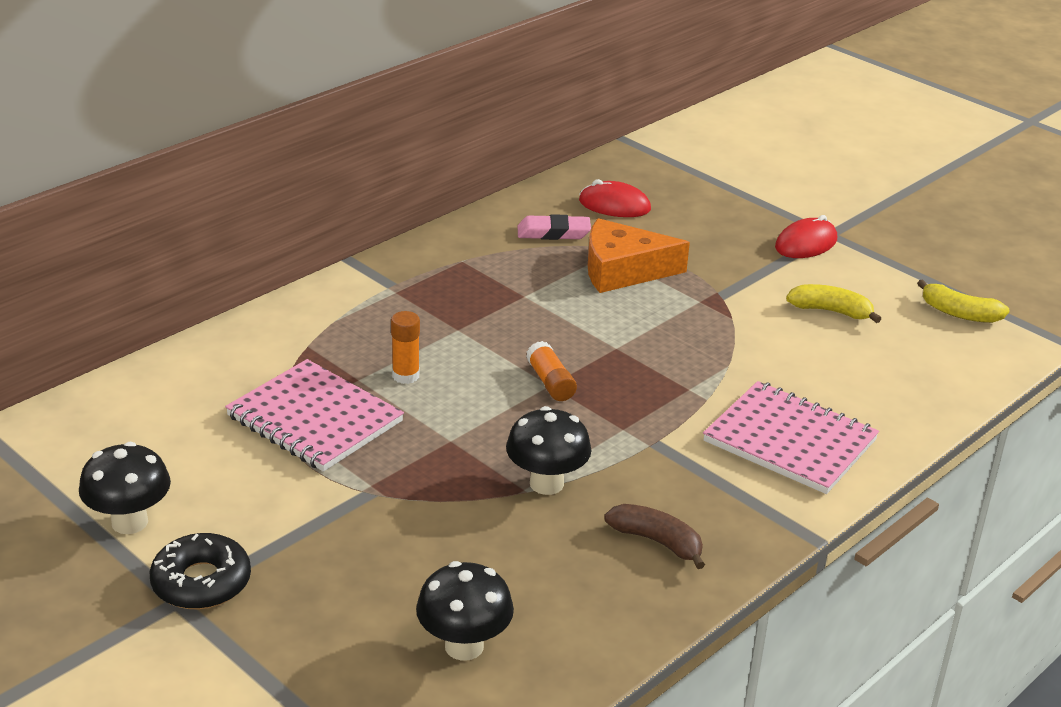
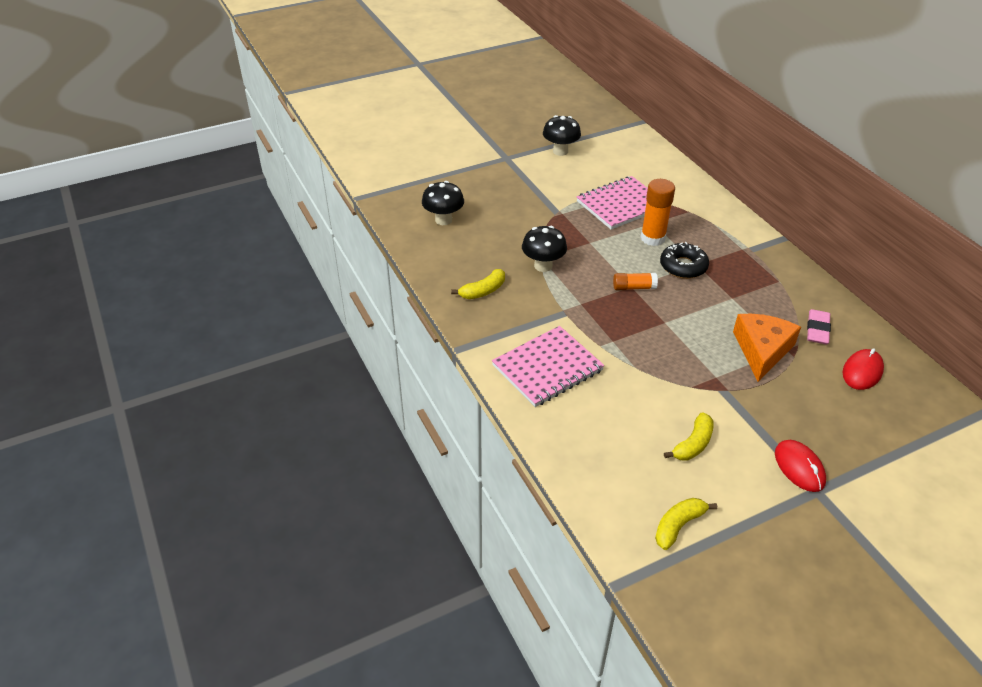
camera: 110 degrees right, 10 degrees up
black donut [150,533,251,609] -> black donut moved to [660,242,709,279]
orange glue stick [391,311,420,384] -> orange glue stick [640,179,675,246], size x1.63
brown banana [604,504,705,569] -> yellow banana [451,269,505,299]

